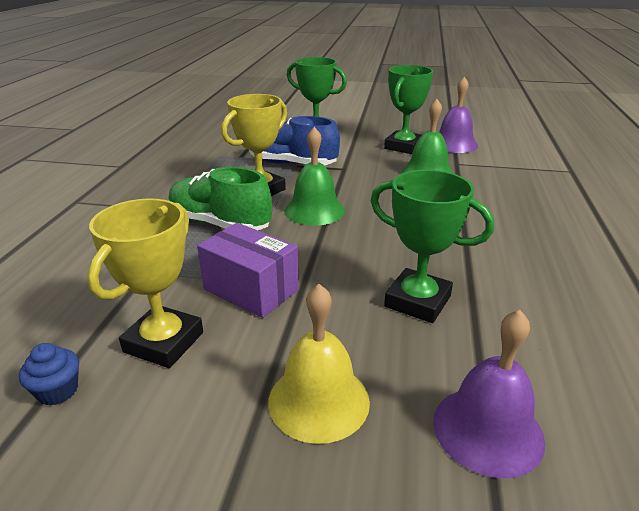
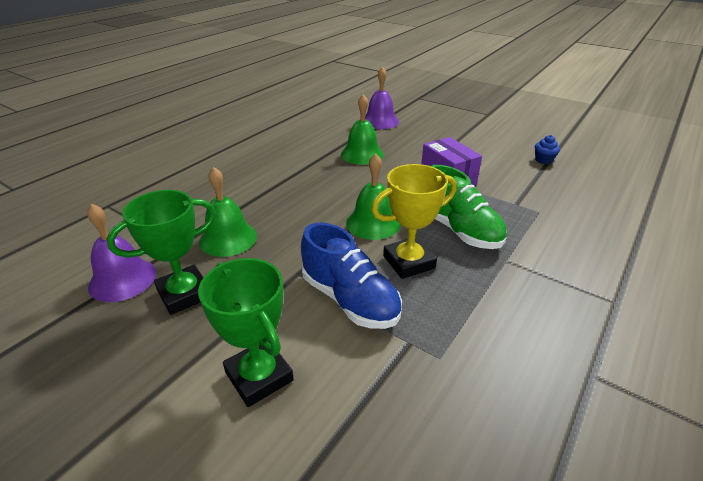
camera: 155 degrees left, 5 degrees up
yellow trophy [87,198,203,368] -> none
yellow bell [268,284,370,444] -> none
green trophy [370,170,494,323] -> green bell [341,94,384,165]

